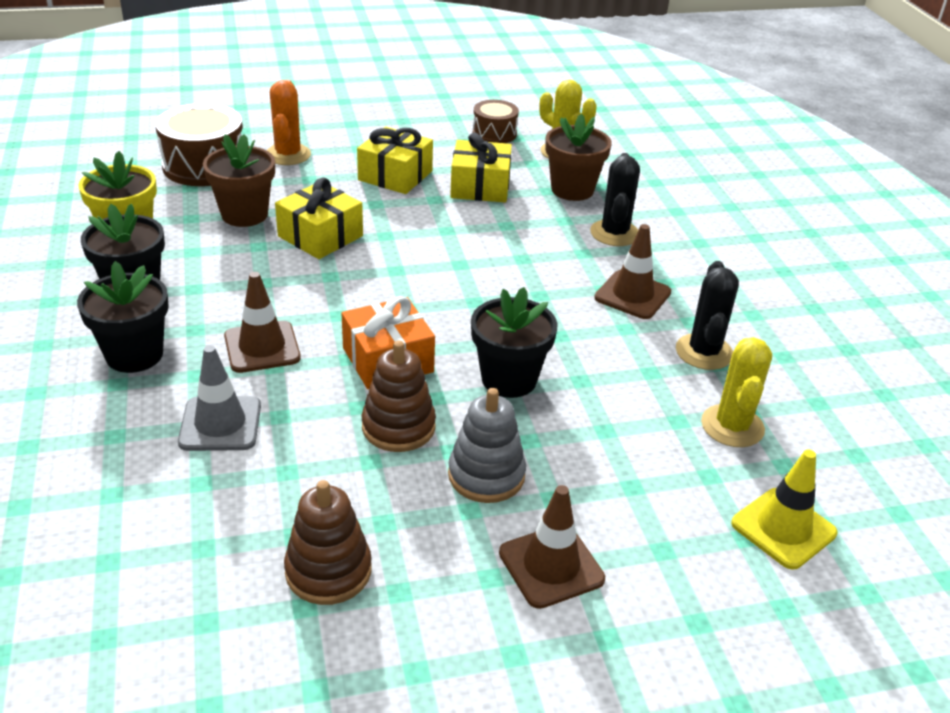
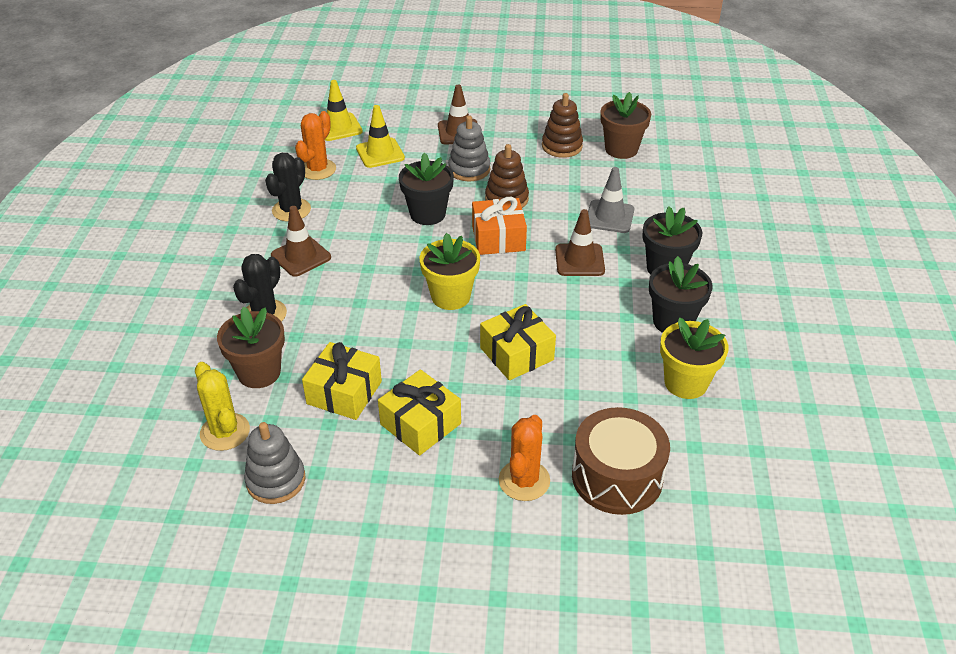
camera: 160 degrees left, 5 degrees up
brown flower pot [203,134,275,227] -> brown flower pot moved to [600,92,651,159]
brown drum [473,100,519,143] -> grey stacking toy [244,422,306,504]
yellow cactus [701,337,772,447] -> orange cactus [295,111,336,180]
none -> yellow traffic cone [356,105,405,168]
none -> yellow flower pot [420,233,480,310]

